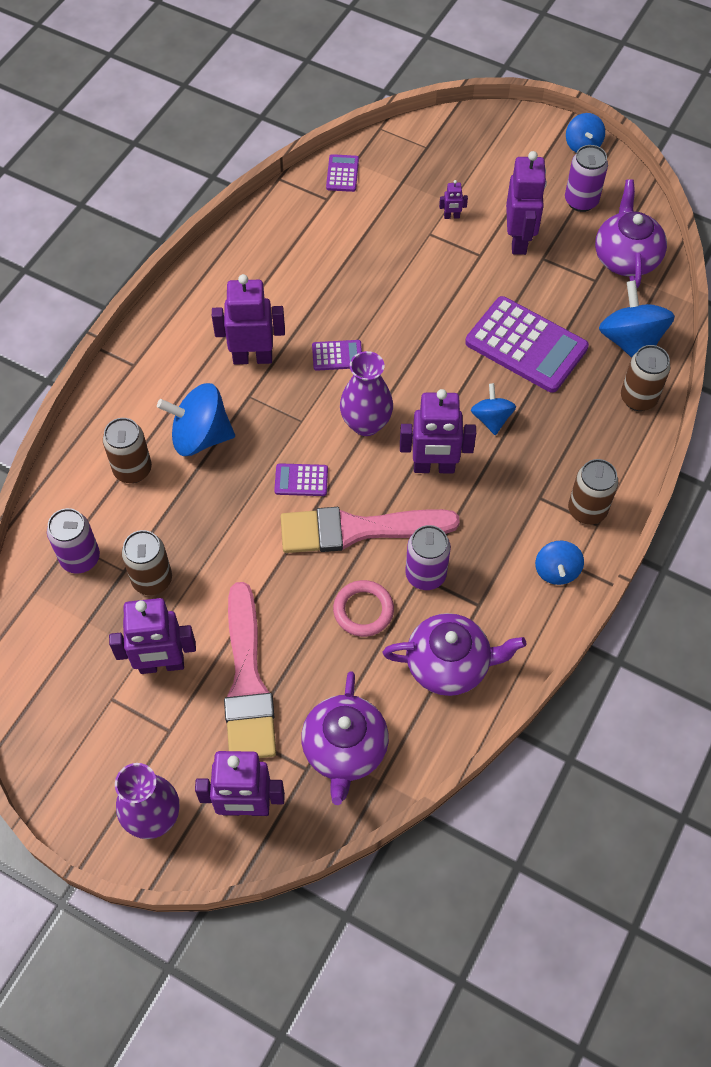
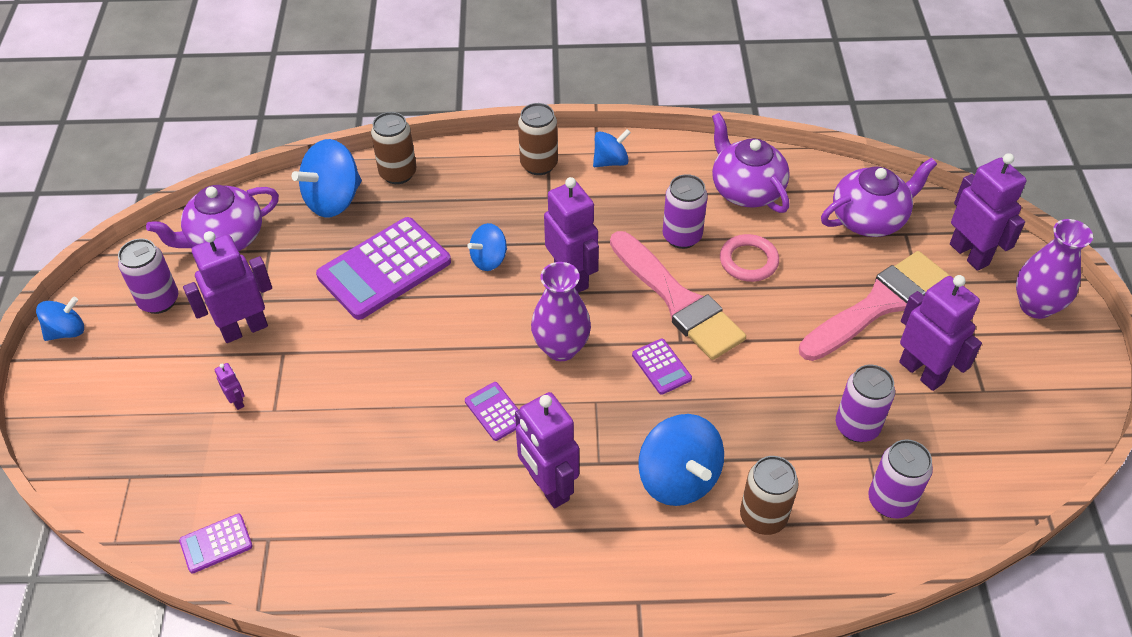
camera: 120 degrees left, 10 degrees down
brown can [122,530,172,595] -> purple can [836,365,895,442]
purple calculator [465,296,589,393] -> purple calculator turned 135 degrees counterclockwise [316,217,451,320]

